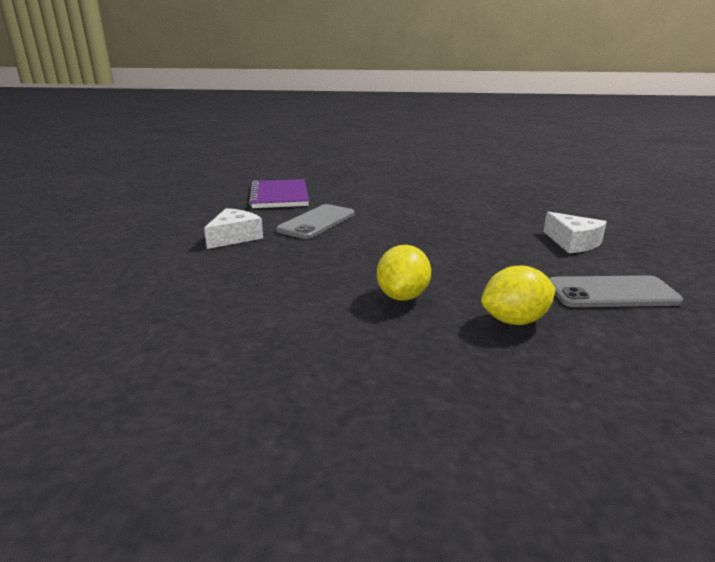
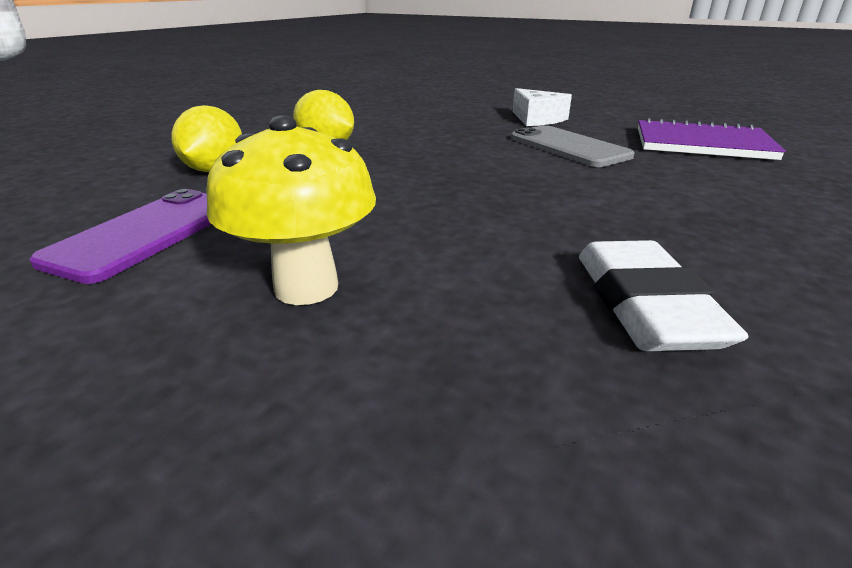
camera: 115 degrees right, 5 degrees up
white cheese [543,212,607,253] -> yellow mushroom [206,115,376,305]
grey phone [549,275,683,307] -> purple phone [30,189,211,284]
none -> white eraser [579,240,749,351]

